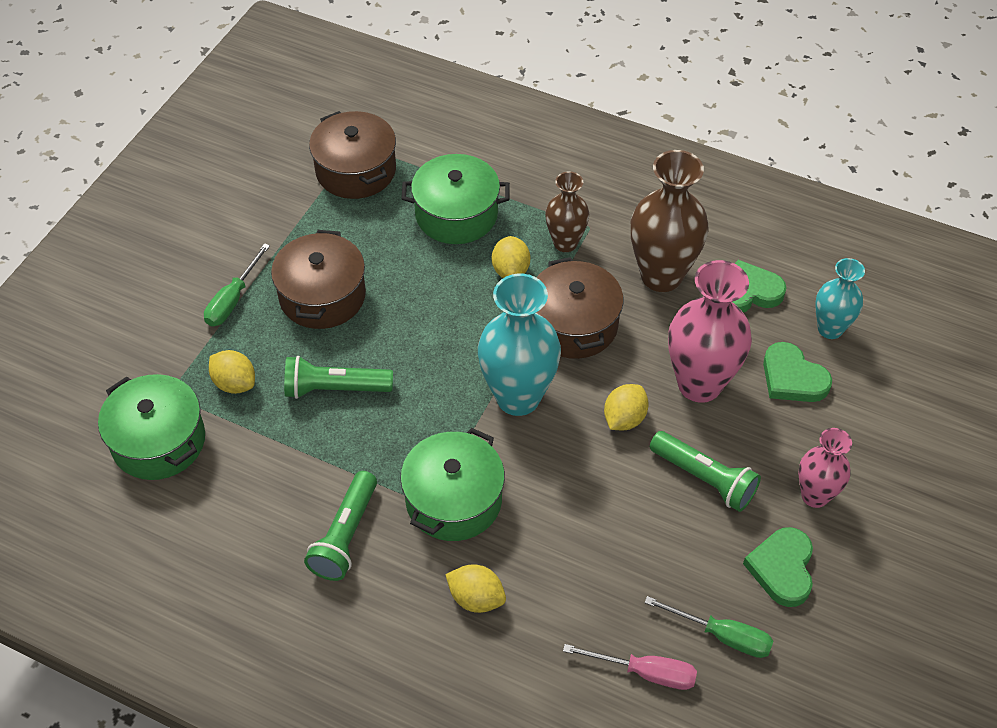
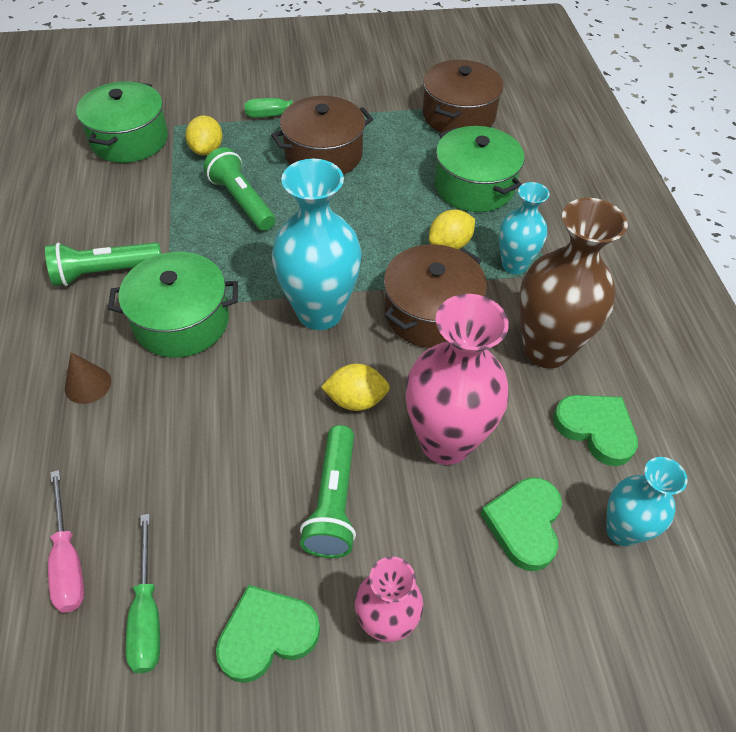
camera: 55 degrees right, 0 degrees up
yellow lemon [445,564,506,613] -> brown cone [65,353,111,404]
brown vase [545,171,589,252] -> turquoise vase [499,182,550,274]

